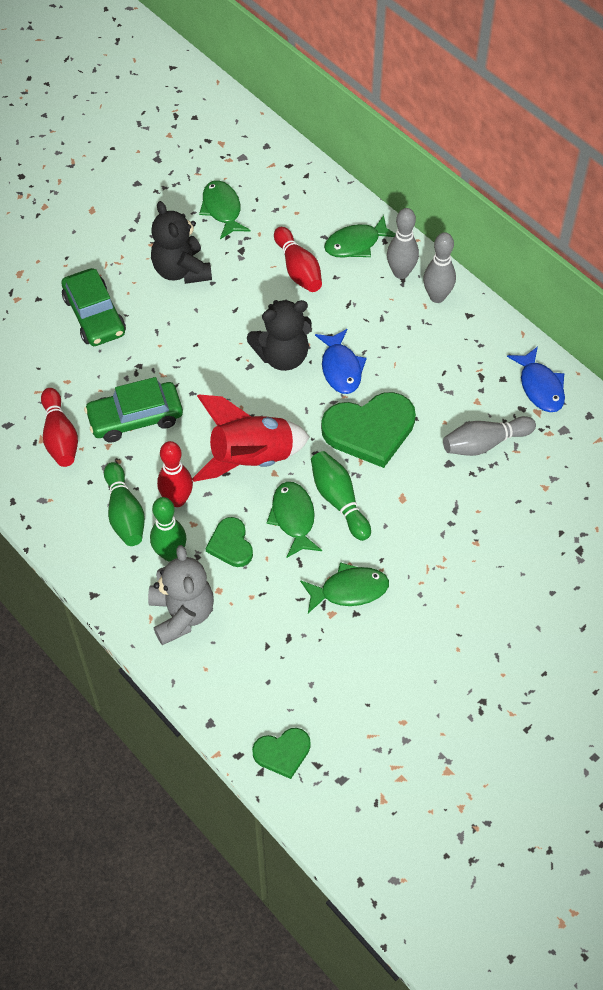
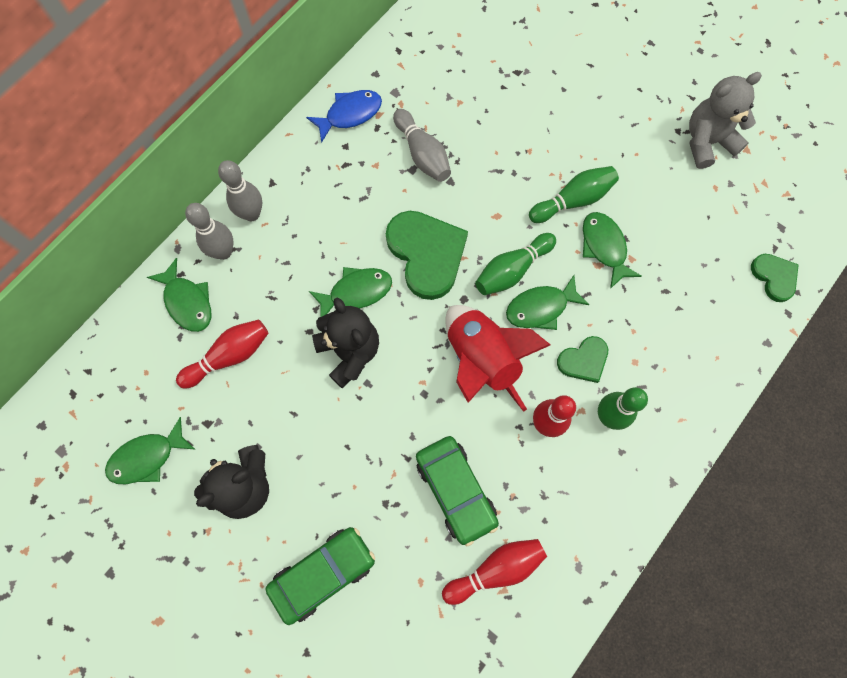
camera: 100 degrees left, 15 degrees up
green bowling pin [104,462,145,546] -> green bowling pin moved to [529,166,619,223]
grey teddy bear [148,545,214,645] -> grey teddy bear moved to [689,72,762,169]
blue fish [315,329,367,394] -> green fish [309,267,392,317]

